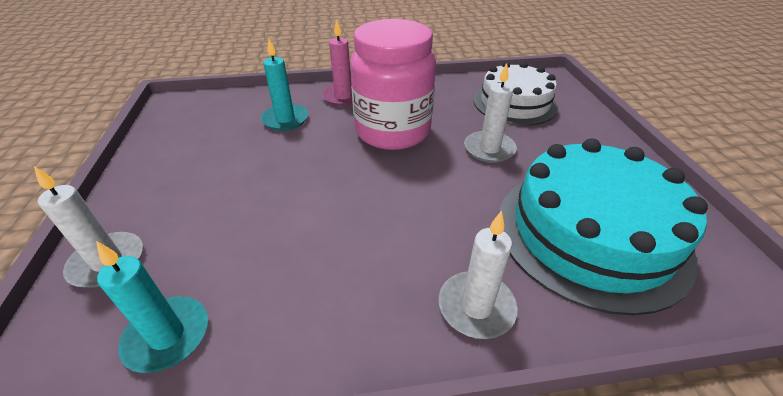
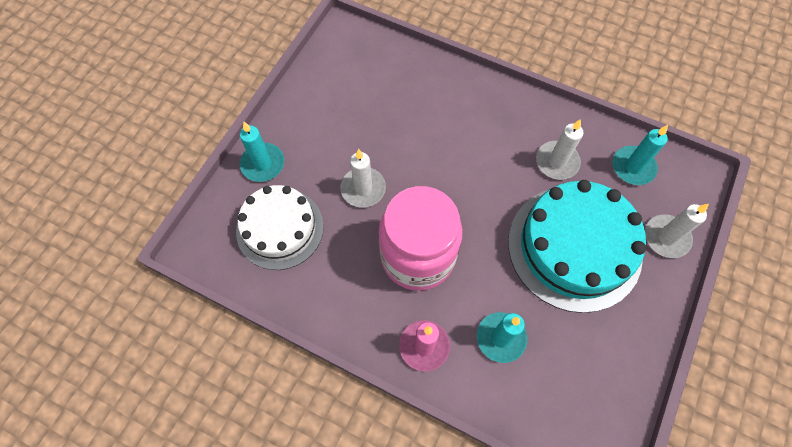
camera: 145 degrees left, 25 degrees up
white candle [439,211,518,339] -> white candle moved to [536,119,584,180]
turquoise cake [499,138,708,315] -> turquoise cake moved to [508,180,646,313]
none -> turquoise candle [240,122,284,182]

